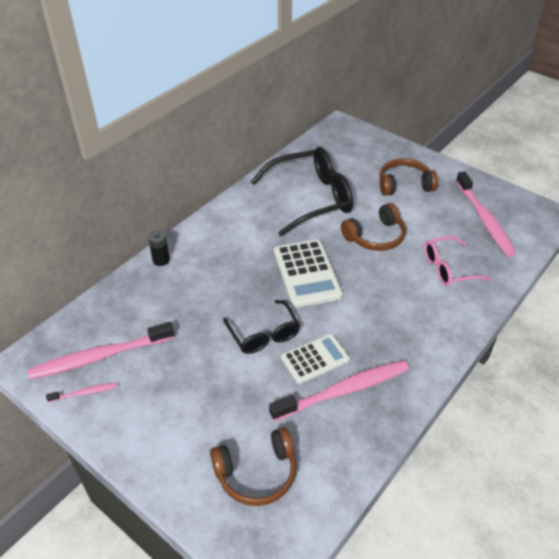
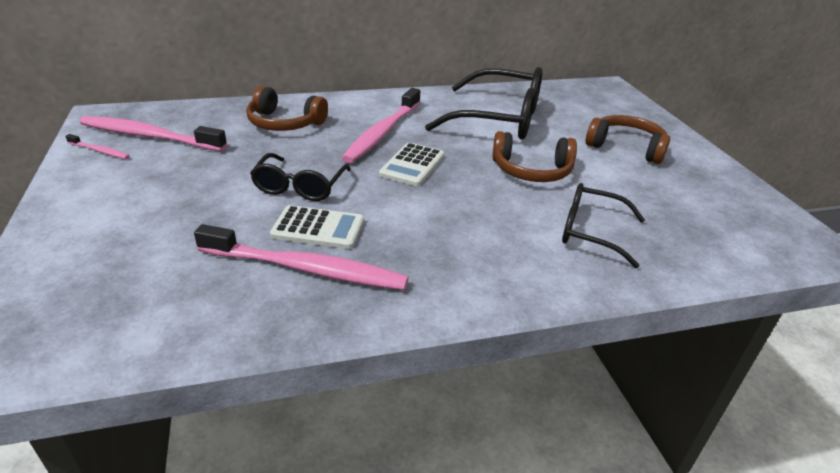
camera: 35 degrees right, 10 degrees down
black battery [148,230,170,266] -> none
brown headphones [210,427,296,506] -> brown headphones moved to [246,86,328,131]
white calculator [274,240,343,308] -> white calculator [379,143,444,186], size x0.65
pink glasses [424,236,491,286] -> black glasses [562,183,645,268]
pink toothbrush [456,171,516,257] -> pink toothbrush moved to [341,88,420,163]

